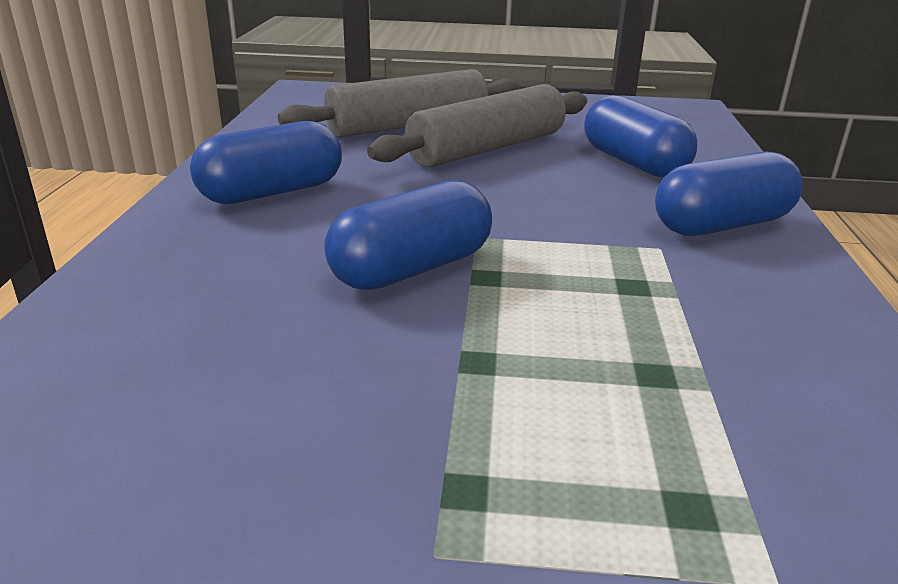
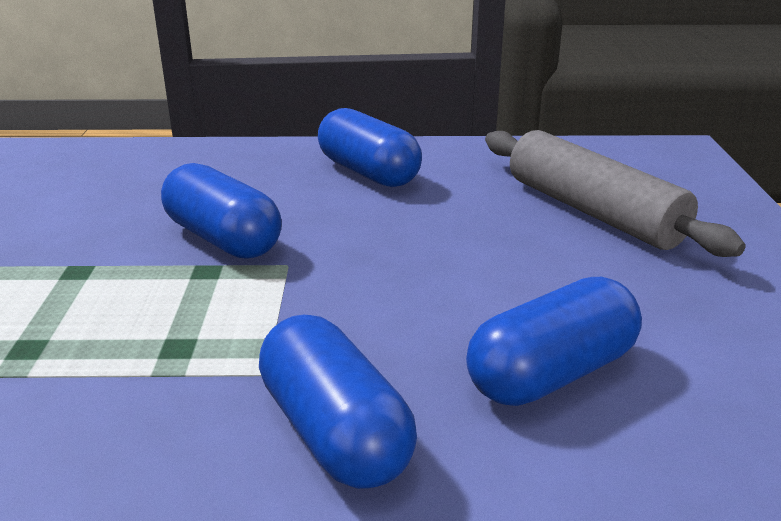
camera: 85 degrees right, 0 degrees up
grey rolling pin [367,84,587,167] -> none

